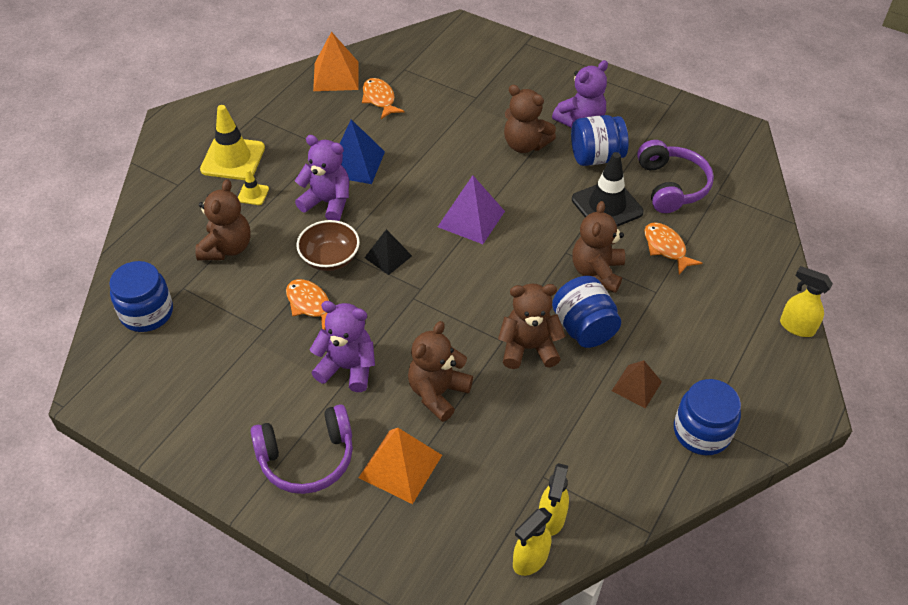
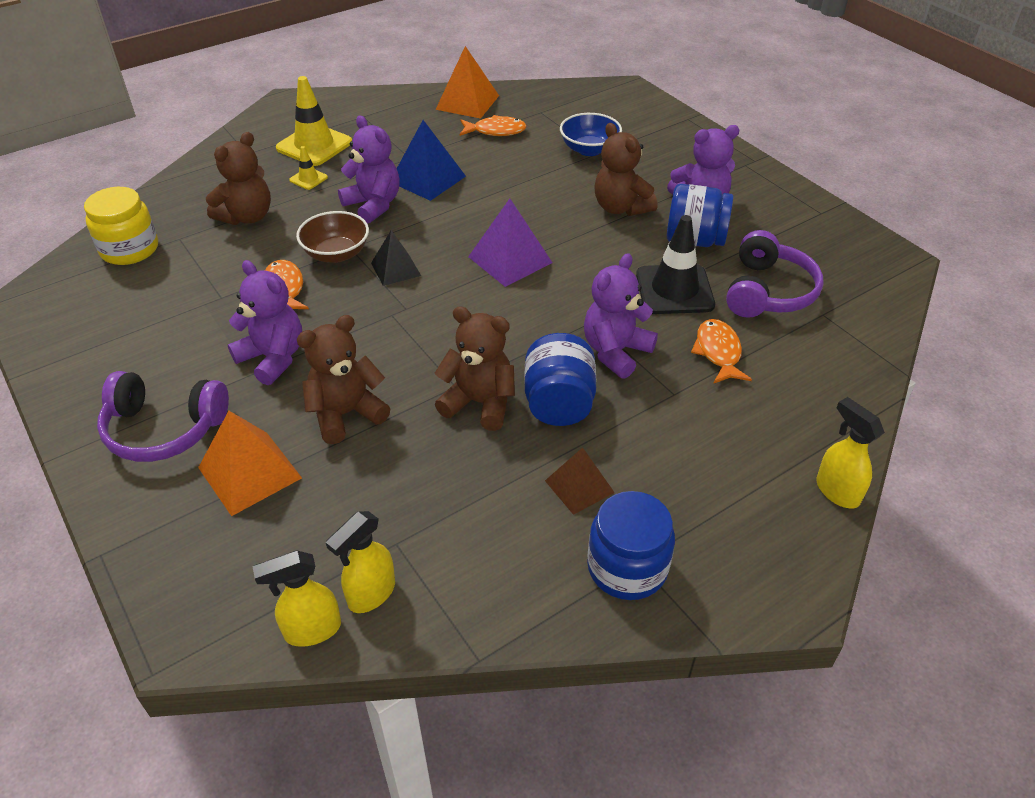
camera: 25 degrees right, 5 degrees down
blue jar [109,261,173,332] -> yellow jar [84,187,158,265]
orange fish [362,78,405,119] -> orange fish turned 90 degrees clockwise [460,115,527,136]
brown teddy bear [573,201,625,293] -> purple teddy bear [584,253,658,379]
none -> blue bowl [560,113,622,156]

